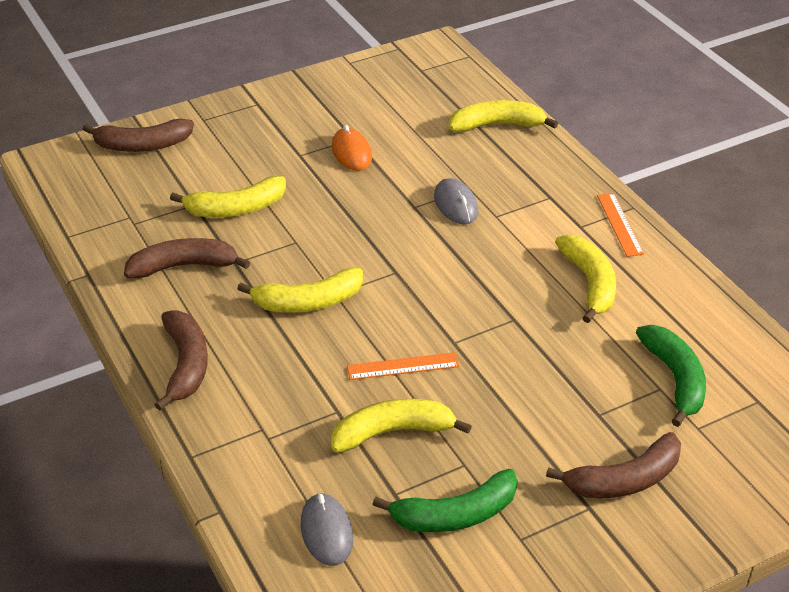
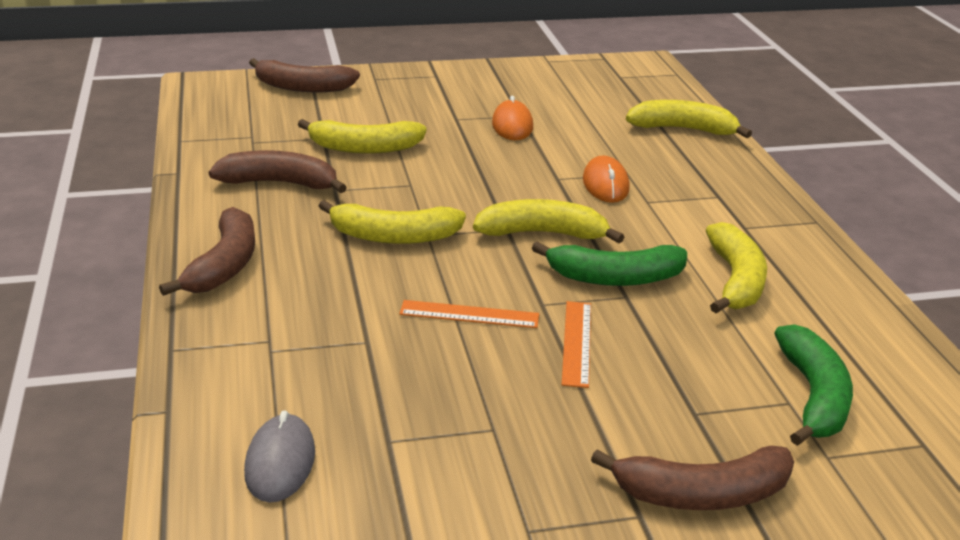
camera: 15 degrees right, 10 degrees down
yellow banana [331,399,472,453] -> yellow banana moved to [473,199,624,243]
green banana [372,469,517,532] -> green banana moved to [532,242,687,286]
grey mouse [434,178,478,224] -> orange mouse [583,155,630,203]
orange ruler [597,193,644,257] -> orange ruler moved to [561,301,591,388]

